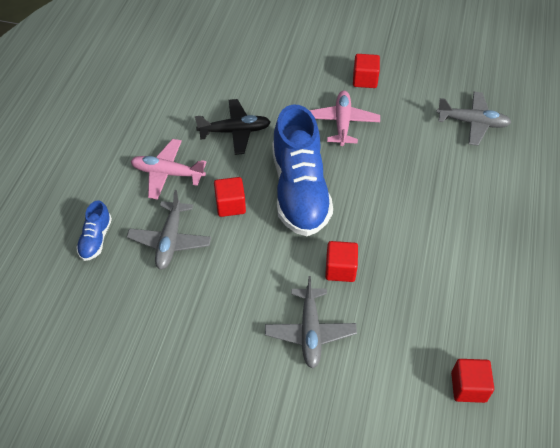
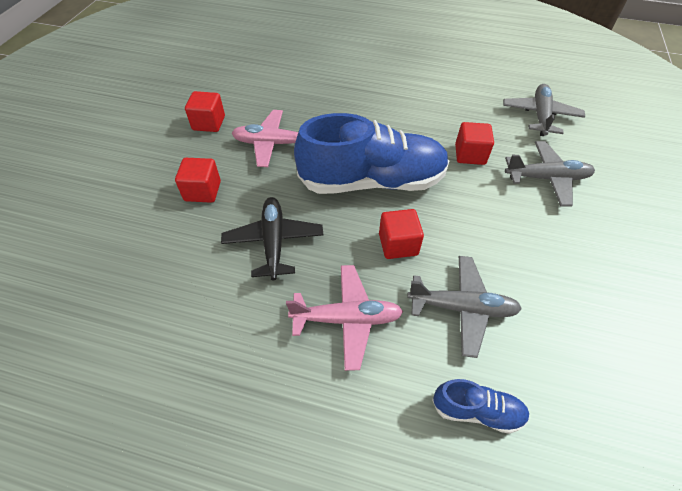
camera: 90 degrees left, 0 degrees up
pink plane [131,139,206,200] -> pink plane turned 105 degrees counterclockwise [286,265,403,371]
grey plane [436,91,511,146] -> grey plane moved to [503,84,585,136]
red cube [451,359,494,403] -> red cube moved to [175,158,221,203]

